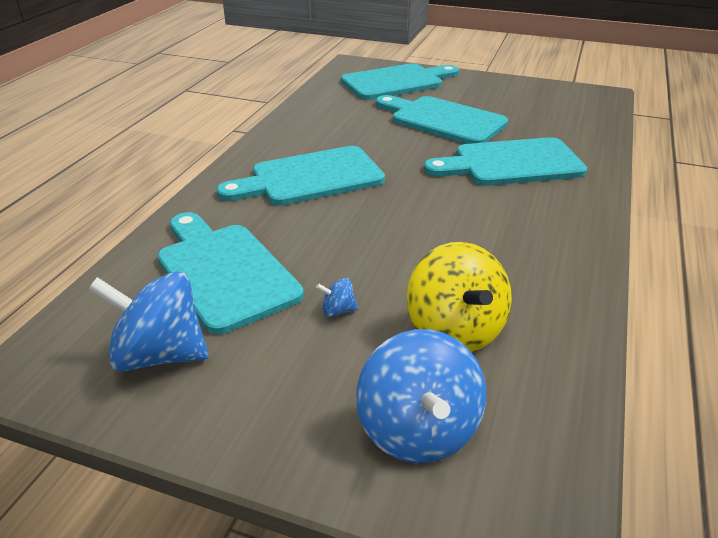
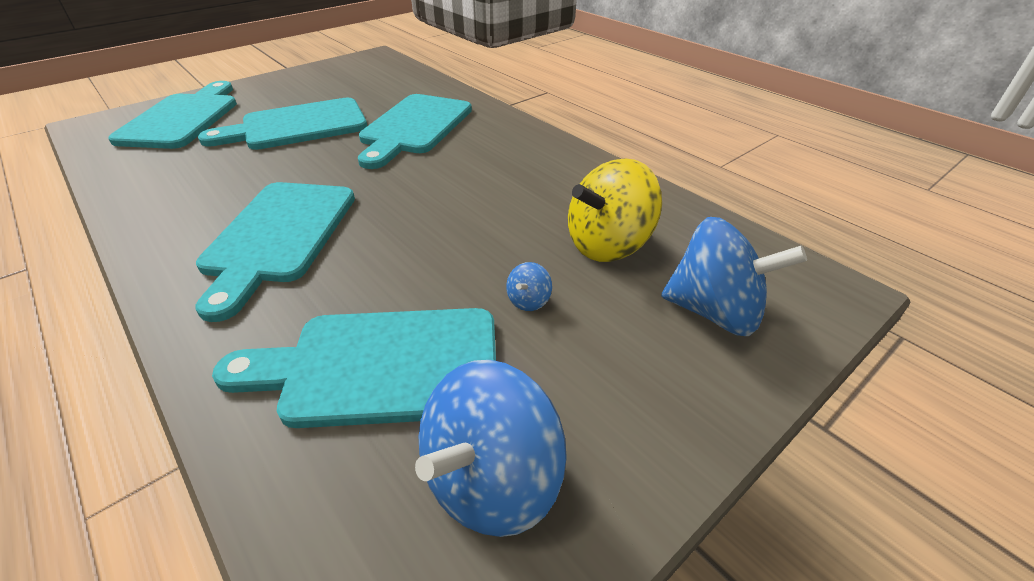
camera: 60 degrees left, 5 degrees up
yellow spinning top [407,242,512,352] -> yellow spinning top turned 135 degrees clockwise [568,158,662,262]

